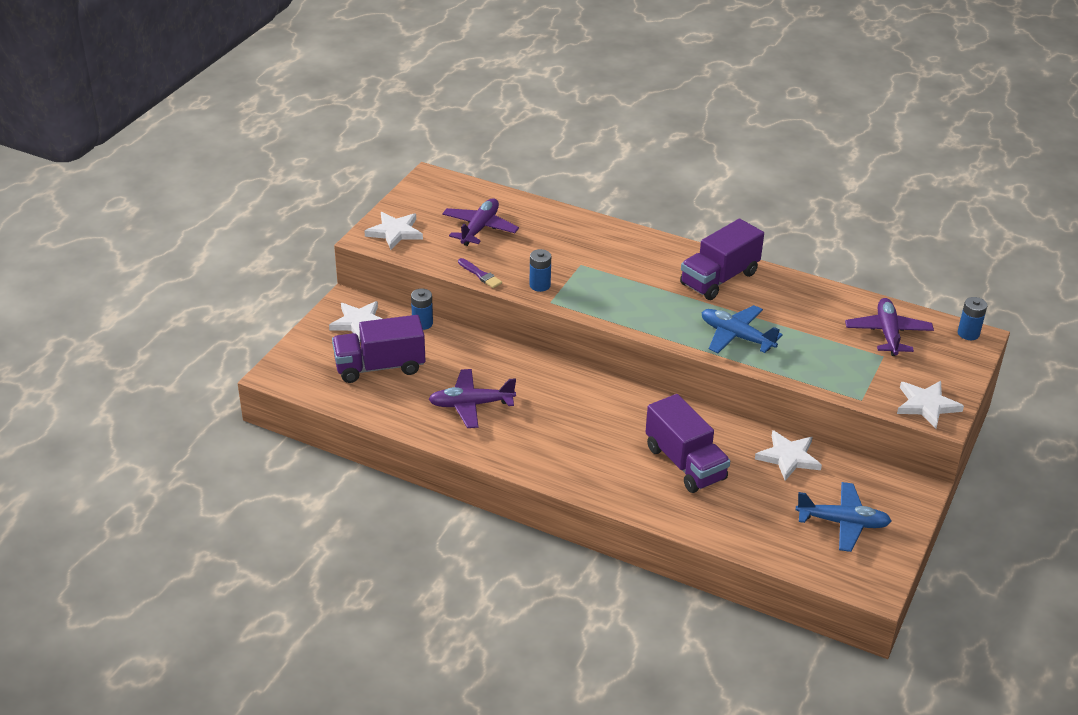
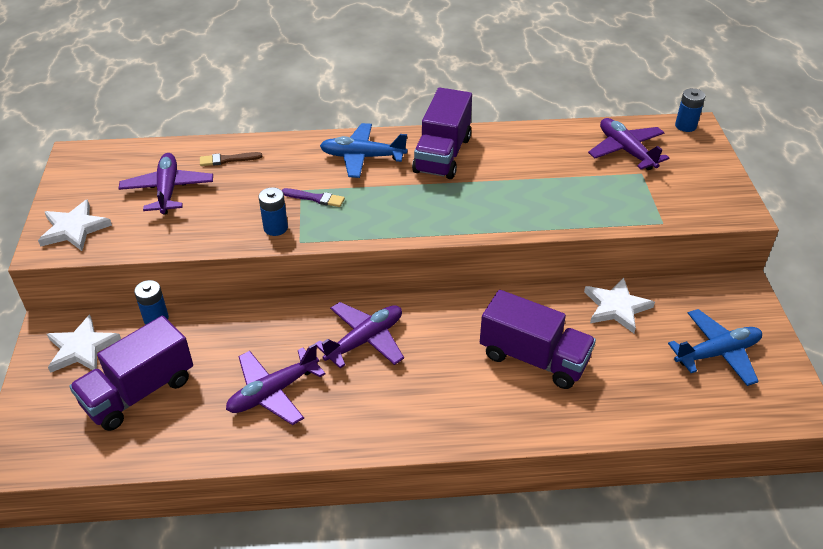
camera: 30 degrees left, 5 degrees up
purple brush [458,258,502,288] -> purple brush moved to [282,188,345,207]
blue plane [702,305,783,353] -> blue plane moved to [320,123,407,178]
white star [897,381,964,429] -> none
none -> brown brush [200,152,262,166]
none -> purple plane [316,302,404,368]

